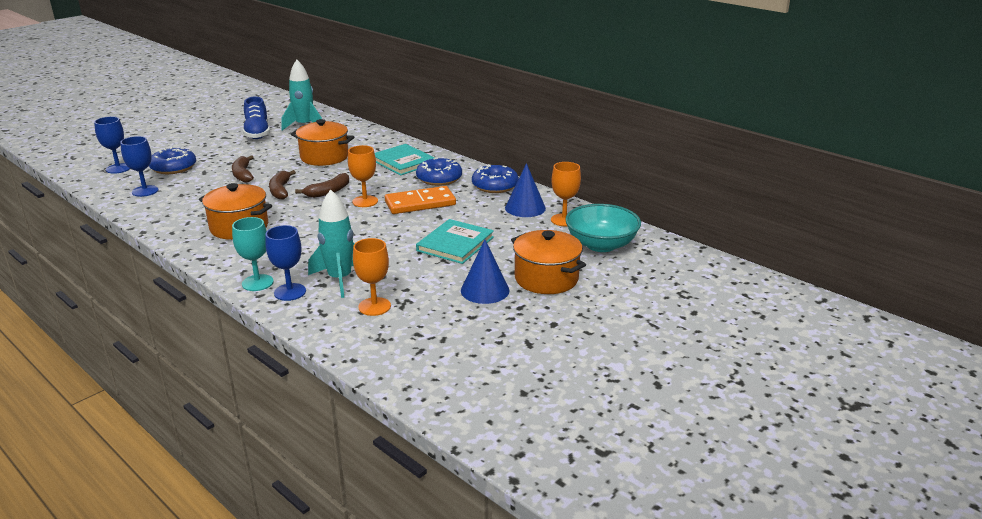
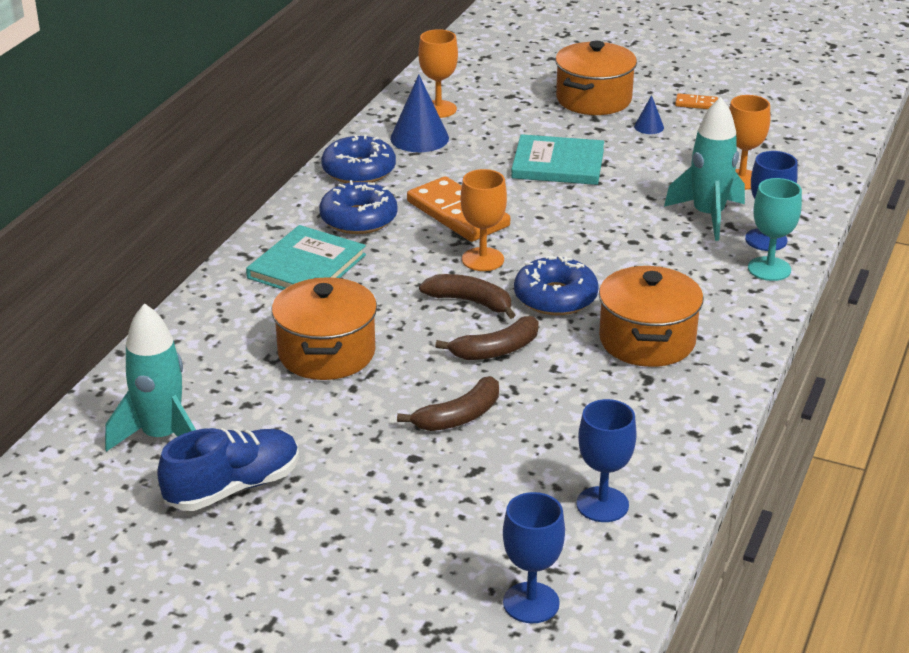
camera: 110 degrees left, 5 degrees up
blue donut [149,147,196,174] -> blue donut moved to [514,256,599,315]
blue cone [461,240,510,304] -> blue cone [634,95,664,134], size x0.51
turquoise bowl [565,204,641,252] -> none
none -> orange domino [675,93,718,109]

